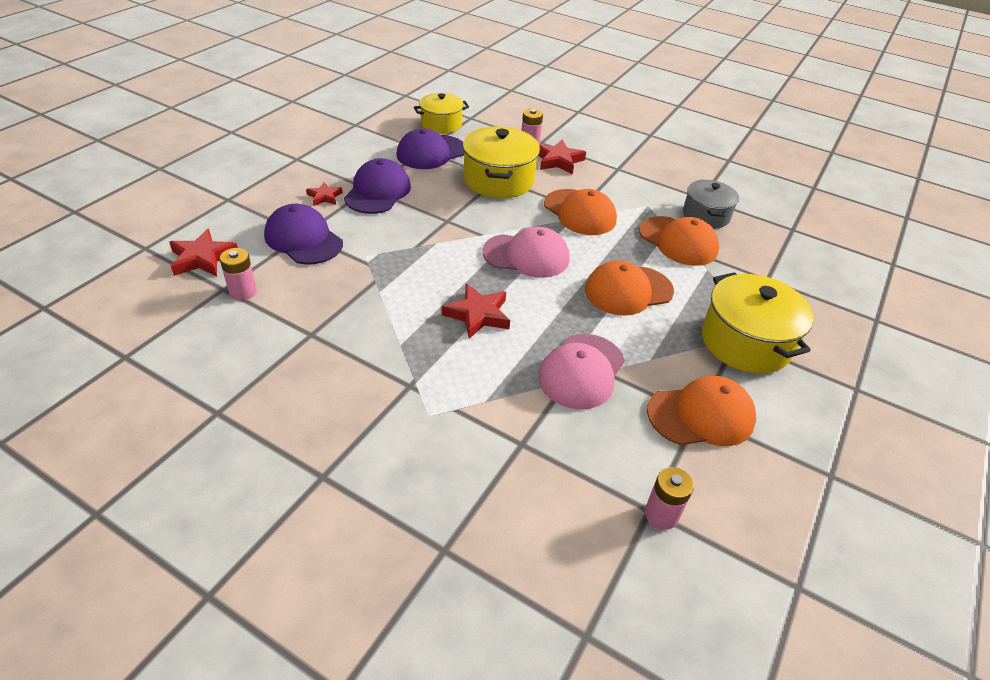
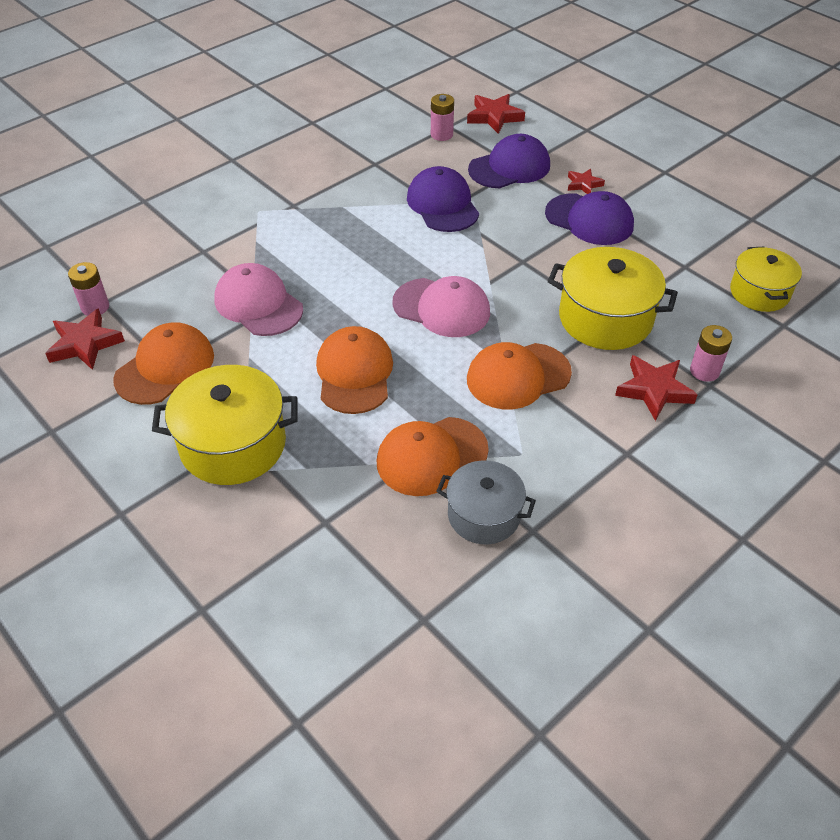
camera: 110 degrees right, 5 degrees up
purple cap [396,128,464,169] -> purple cap moved to [407,166,479,232]
red star [442,284,510,339] -> red star moved to [45,308,125,370]
pink cap [483,227,569,278] -> pink cap turned 90 degrees counterclockwise [392,276,490,337]
orange cap [647,376,756,446] -> orange cap turned 150 degrees counterclockwise [113,322,214,405]

